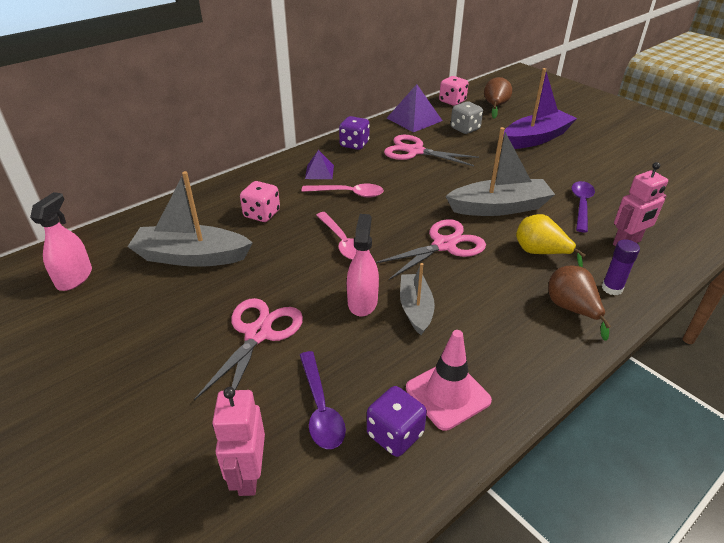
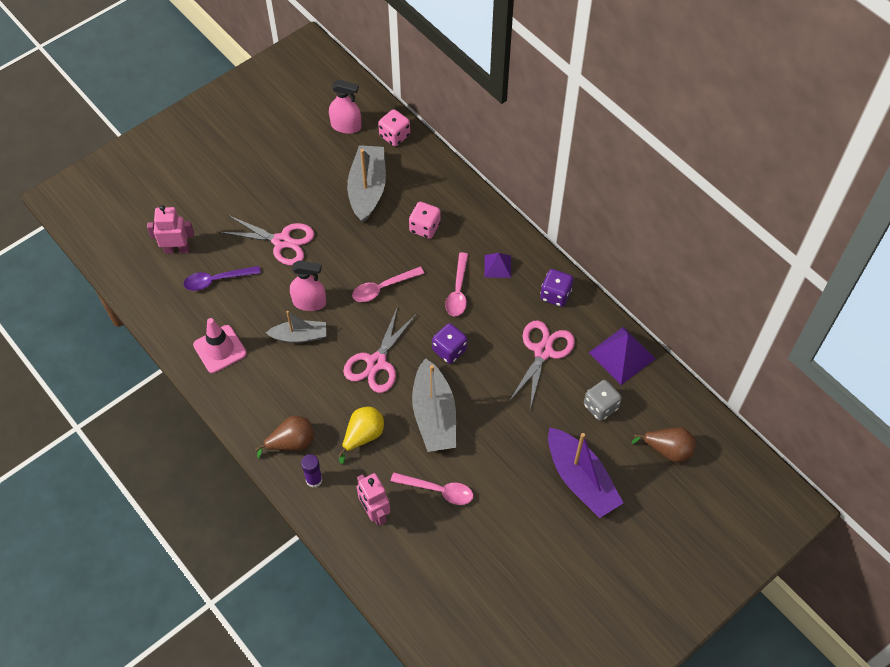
camera: 90 degrees right, 20 degrees up
purple dice [367,386,427,457] -> purple dice moved to [432,323,467,364]
pink scissors [376,219,486,280] -> pink scissors turned 60 degrees clockwise [343,306,417,393]
pink dice [439,76,468,106] -> pink dice moved to [378,109,410,146]
purple spoon [572,181,595,233] -> pink spoon [391,472,473,505]

